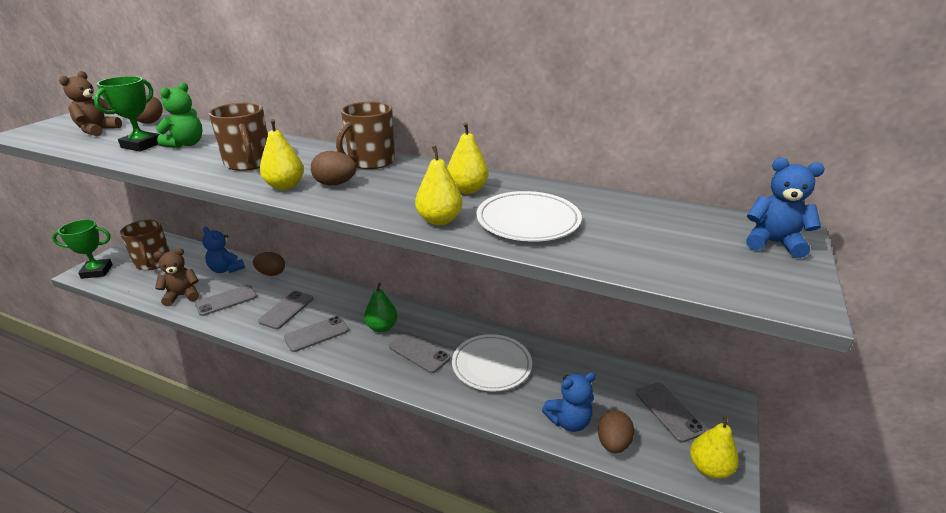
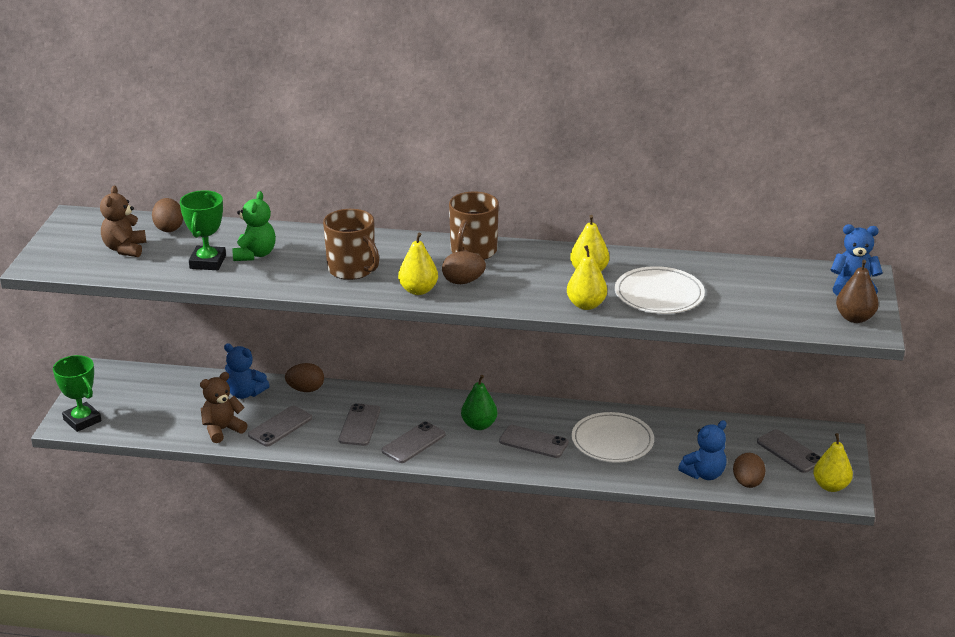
camera: 15 degrees left, 0 degrees up
green trophy [52,219,113,279] -> green trophy turned 75 degrees clockwise [53,355,101,432]
brown mug [120,220,170,270] -> none
none -> brown pear [836,260,879,323]

